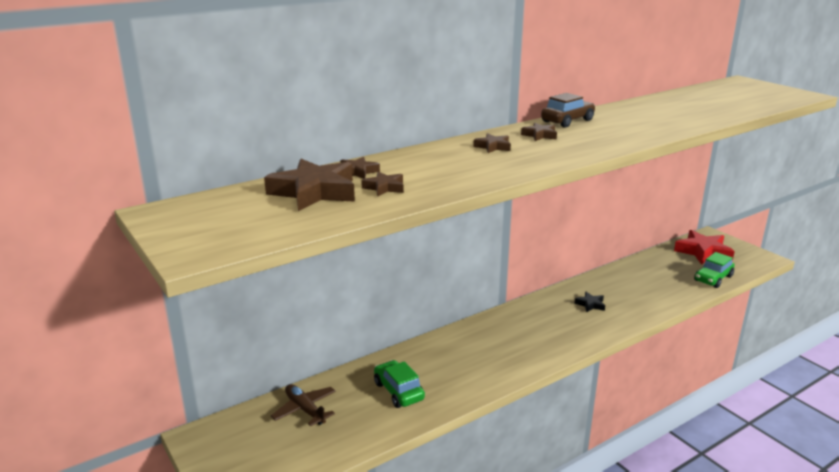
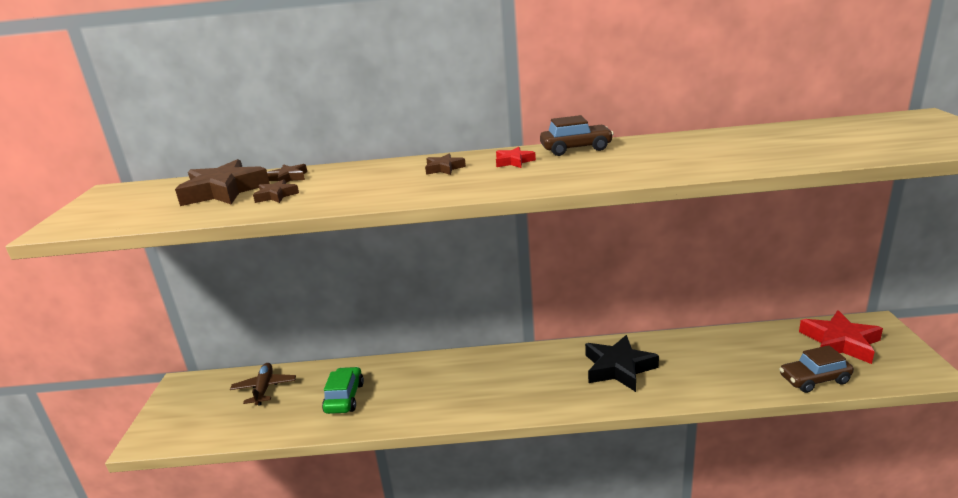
camera: 35 degrees right, 0 degrees up
brown star [521,122,557,141] -> red star [496,147,536,168]
black star [574,292,605,312] -> black star [585,335,659,392], size x2.06
green car [694,252,735,288] -> brown car [779,345,854,393]

